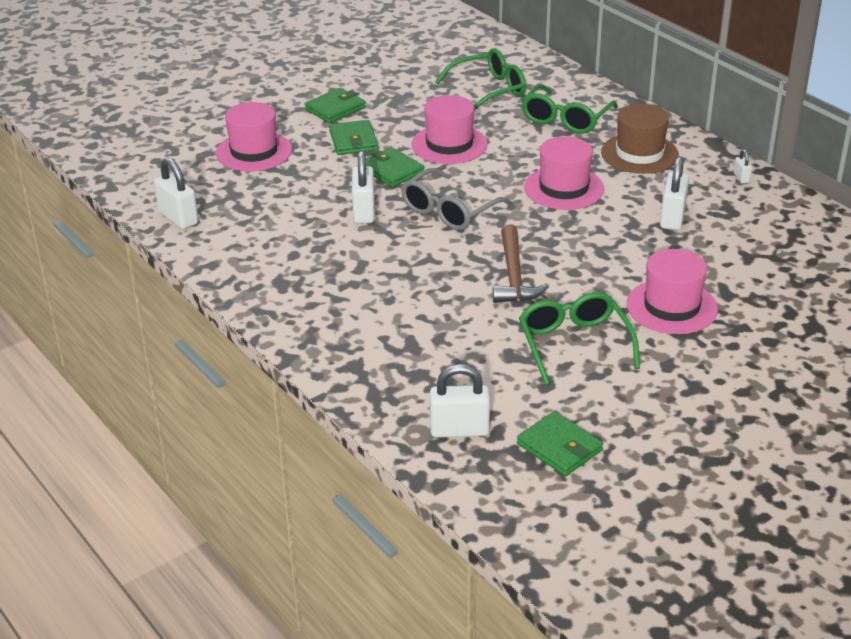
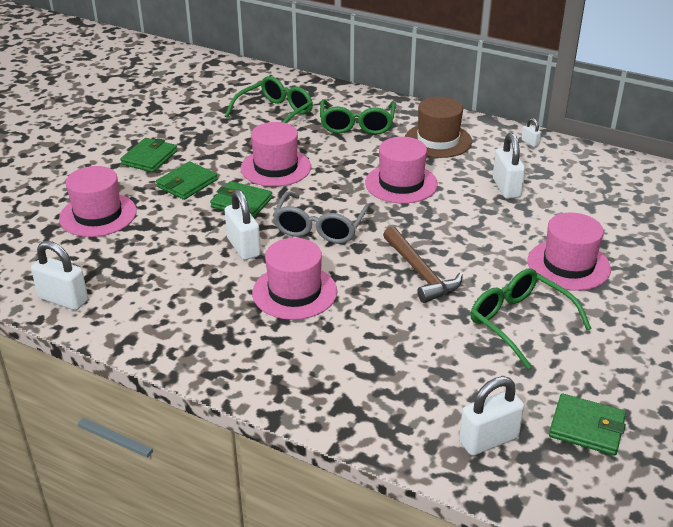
camera: 25 degrees left, 0 degrees up
green wallet [329,120,378,155] -> green wallet turned 75 degrees clockwise [156,161,217,200]
none -> pink hat [252,238,337,320]

